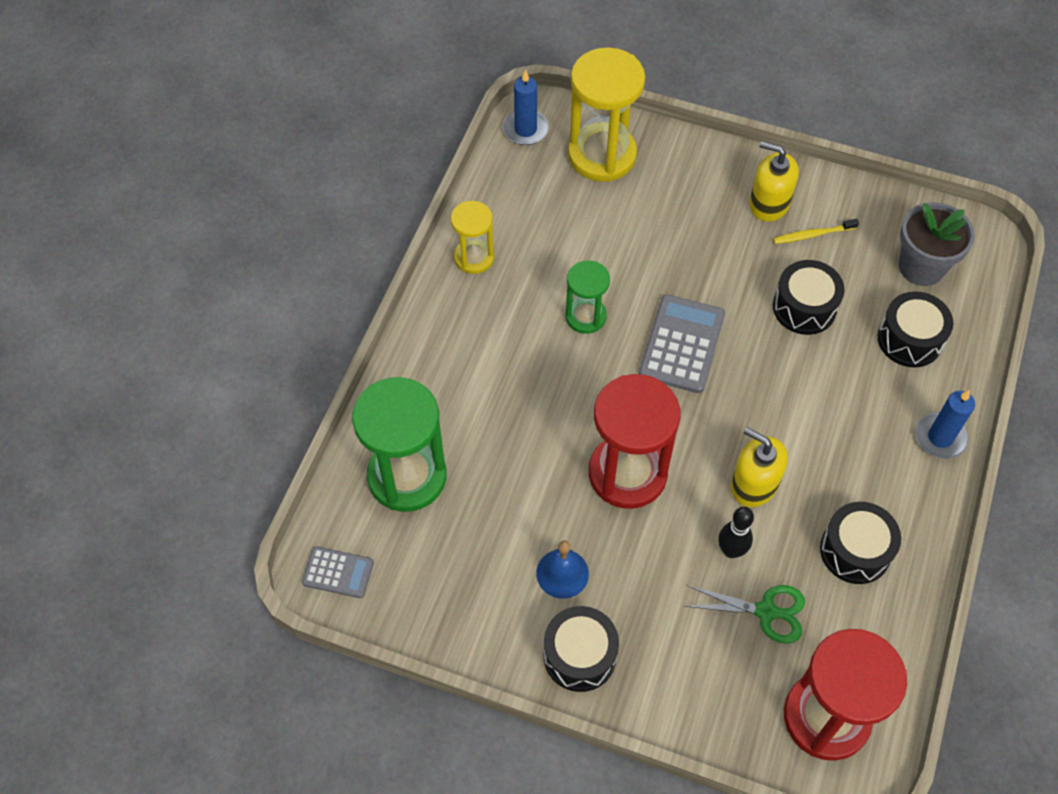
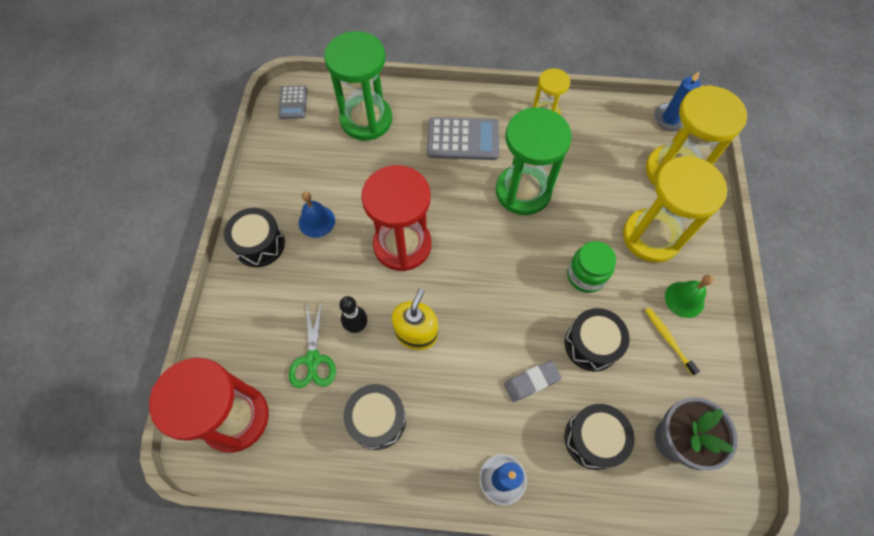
camera: 75 degrees right, 5 degrees up
green hourglass [565,260,610,334] -> green hourglass [496,107,572,215], size x1.80
grey calculator [639,294,725,393] -> grey calculator moved to [427,117,499,160]
yellow soap dispenser [749,141,799,222] -> green bell [665,275,713,318]
none -> grey eraser [504,361,562,402]
none -> green jar [567,241,616,293]
none -> yellow hourglass [623,156,727,263]

